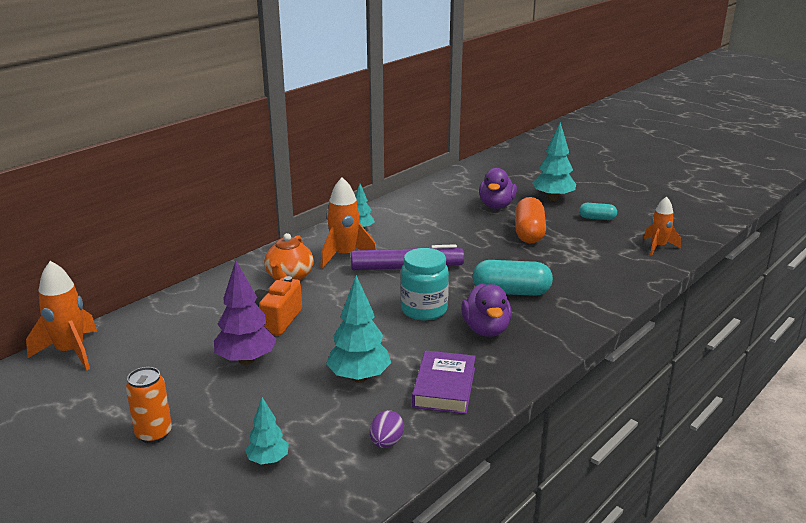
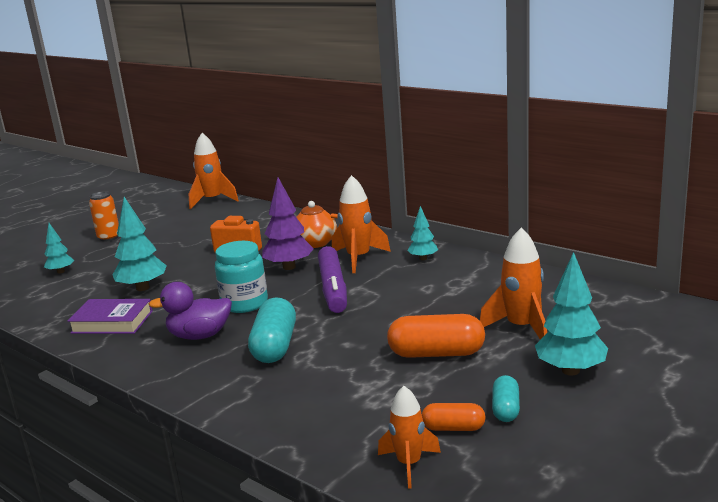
camera: 90 degrees right, 5 degrees down
purple tree [214,260,277,365] -> purple tree moved to [262,178,314,270]
purple egg [370,410,404,448] -> none
purple duck [479,168,517,209] -> orange rocket [480,228,547,340]
none -> orange capsule [422,403,486,431]

